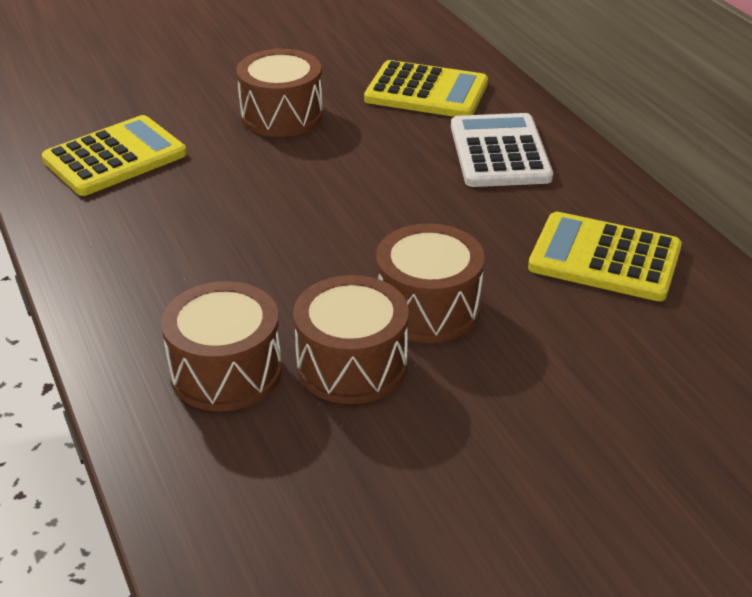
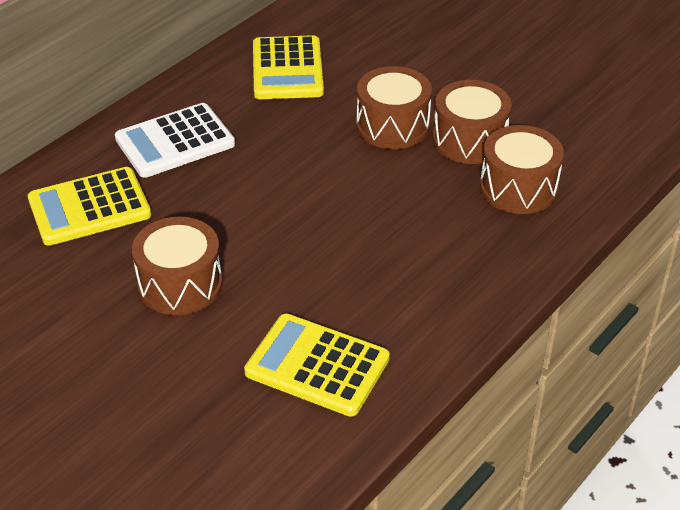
camera: 115 degrees left, 5 degrees up
yellow calculator [364,60,488,117] -> yellow calculator turned 105 degrees counterclockwise [28,167,151,246]

